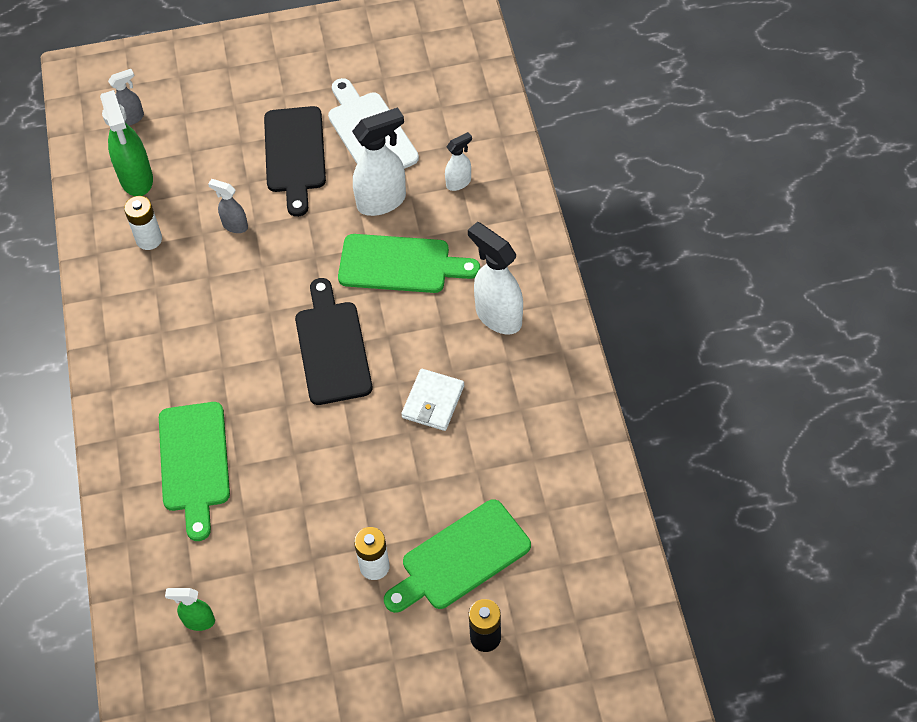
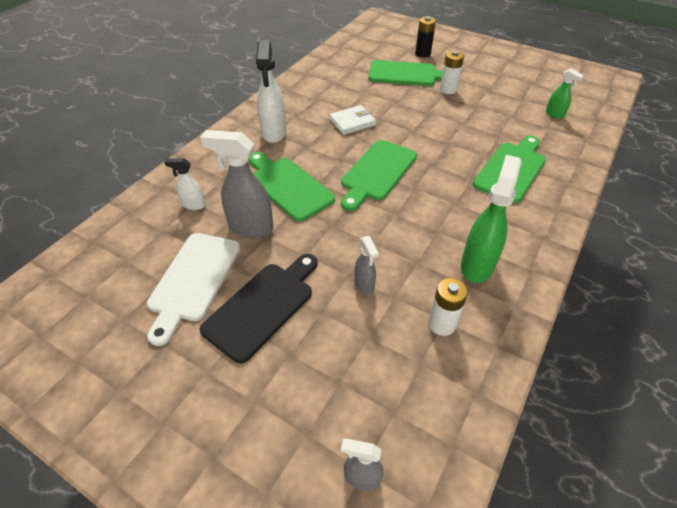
camera: 140 degrees left, 10 degrees down
green spray bottle [100,90,153,196] -> green spray bottle moved to [461,155,522,283]
black cutting board [295,278,373,405] -> green cutting board [341,140,417,211]
white spray bottle [352,107,406,216] -> grey spray bottle [200,130,274,238]

